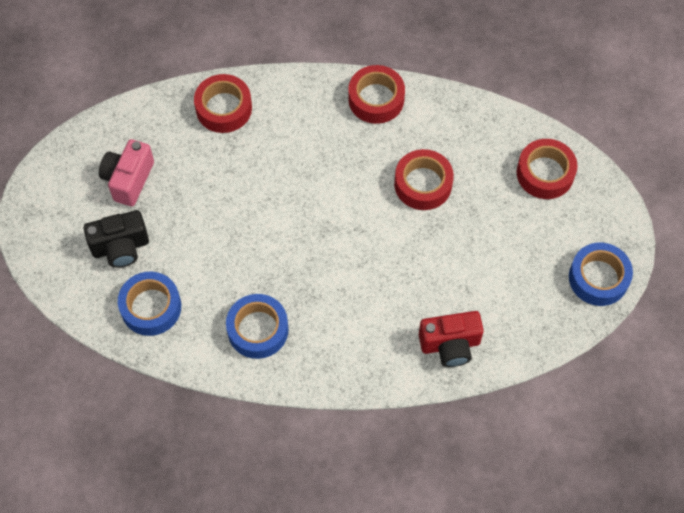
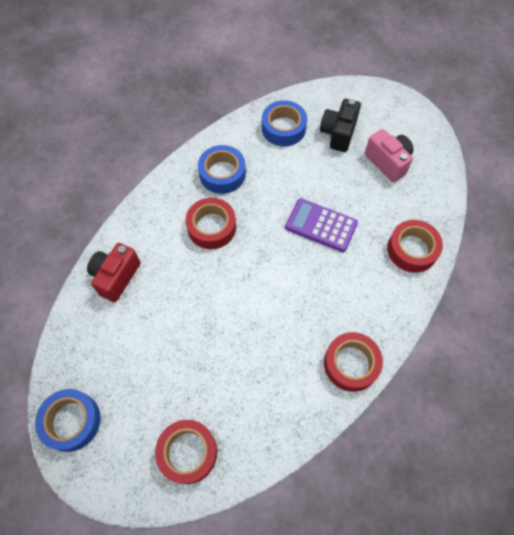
camera: 125 degrees right, 0 degrees up
red tape [394,149,454,210] -> red tape moved to [185,198,236,249]
none -> purple calculator [285,198,358,252]

